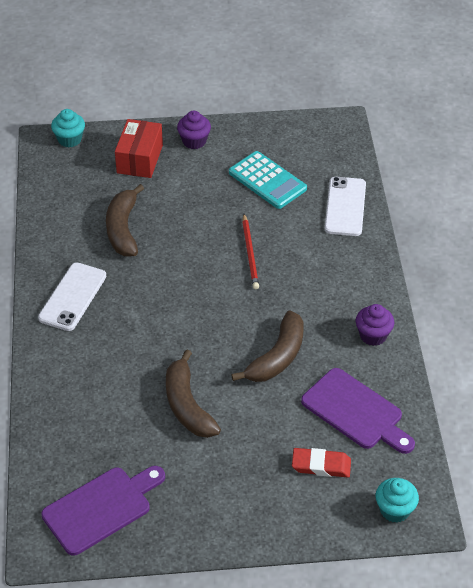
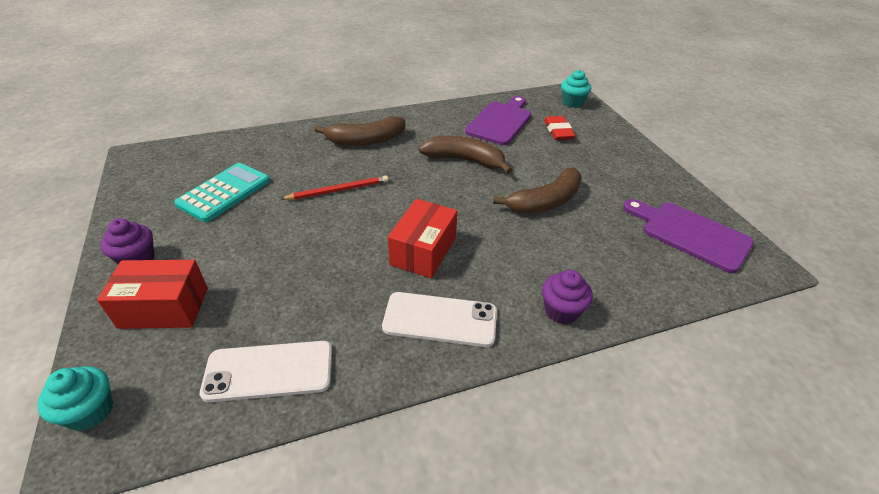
camera: 105 degrees left, 5 degrees down
brown banana [106,184,144,257] -> brown banana moved to [315,116,405,146]
white phone [325,177,366,236] -> white phone moved to [200,341,332,402]
purple cupcake [356,304,394,346] -> purple cupcake moved to [542,270,593,324]
none -> red box [388,199,457,278]

